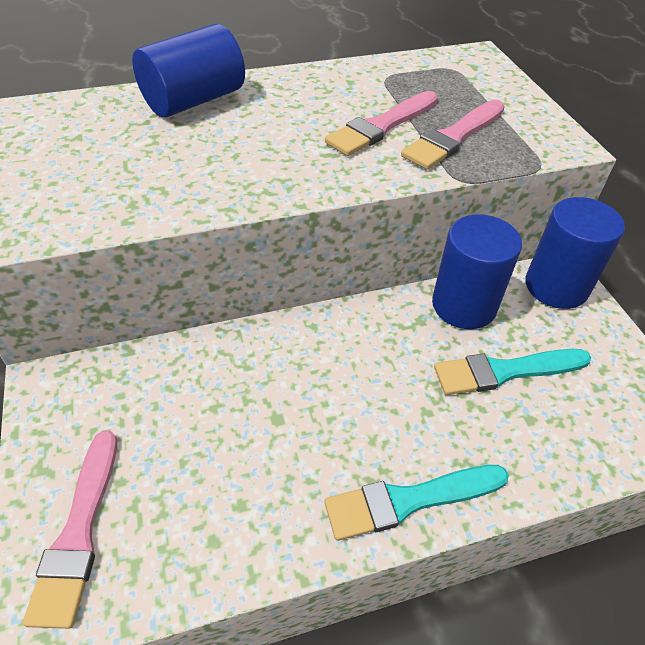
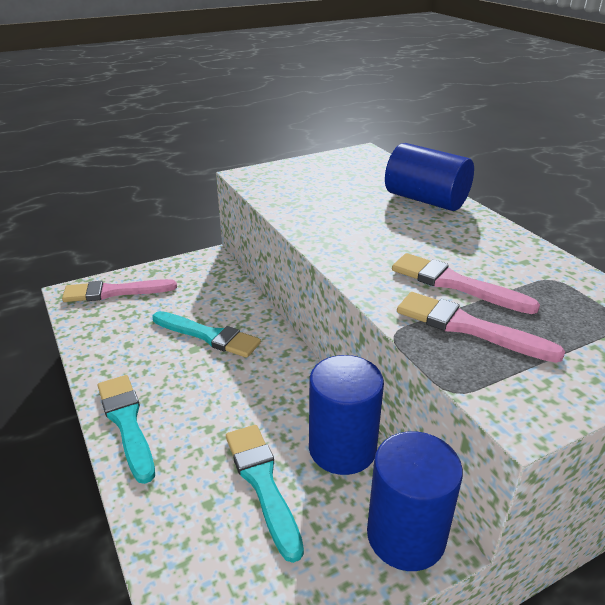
camera: 80 degrees right, 15 degrees down
none -> turquoise brush [152,311,261,358]

